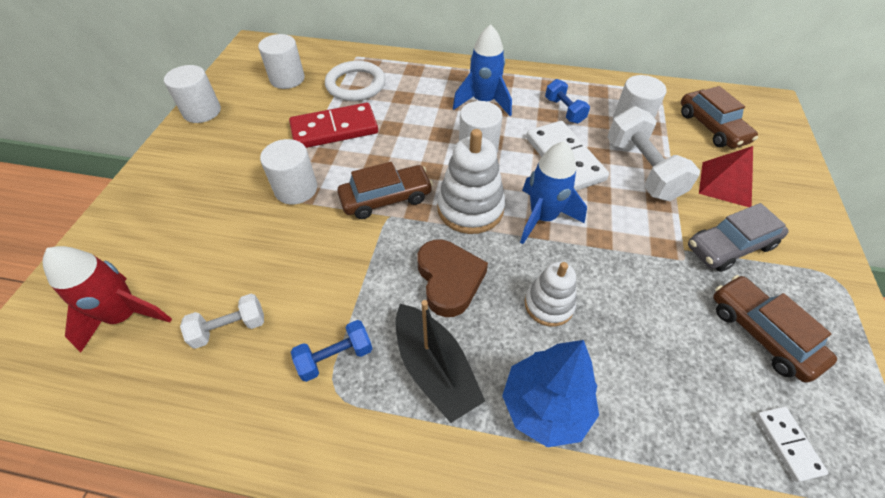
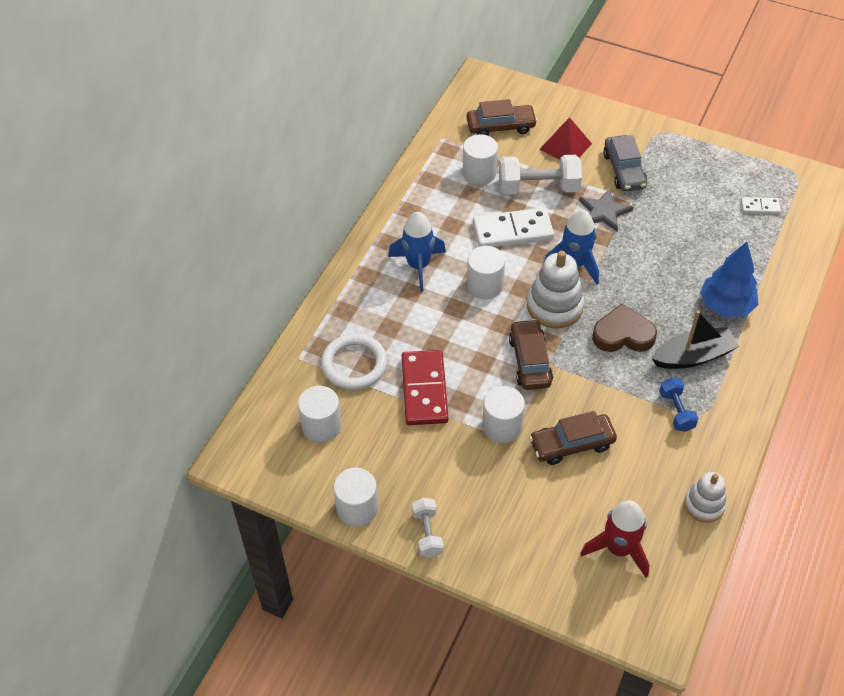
camera: 75 degrees left, 0 degrees up
white dumbbell [180,294,264,349] -> white dumbbell moved to [412,498,443,558]
white stacking toy [525,262,576,327] -> white stacking toy moved to [684,472,727,523]
blue dumbbell [545,79,590,124] -> none
brown car [713,275,837,383] -> brown car moved to [529,411,617,465]
none -> grey star [579,188,633,231]

